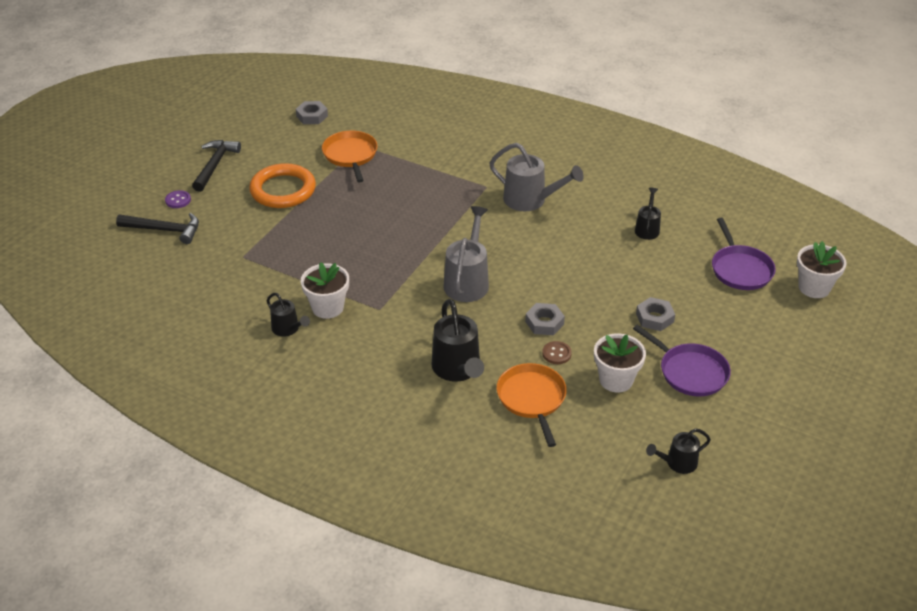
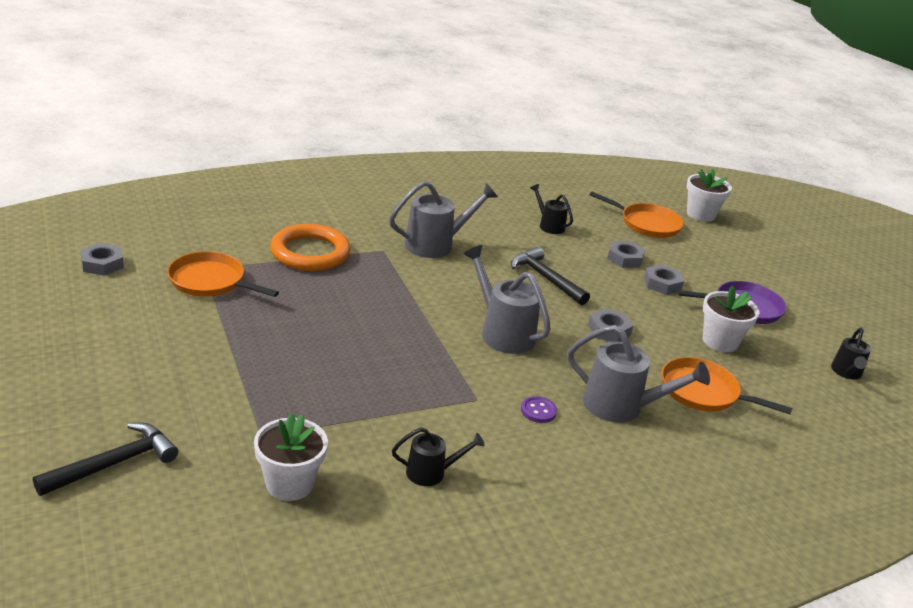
camera: 55 degrees left, 10 degrees down
purple button [165,190,191,208] -> purple button moved to [521,396,557,423]
black hammer [192,140,241,192] -> black hammer moved to [511,247,590,305]
orange ring [249,163,316,208] -> orange ring moved to [270,224,350,271]
white flower pot [301,262,349,319] -> white flower pot moved to [254,413,328,501]
black watering can [432,299,484,382] -> grey watering can [567,325,710,422]
brown button [542,341,572,364] -> none
purple pan [712,218,776,290] -> orange pan [589,191,684,238]
none -> grey nut [607,241,645,268]

